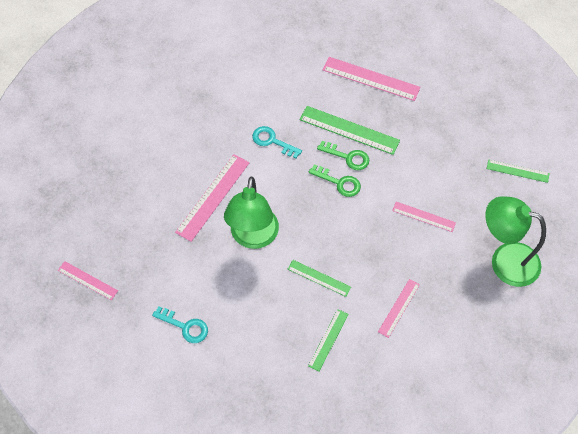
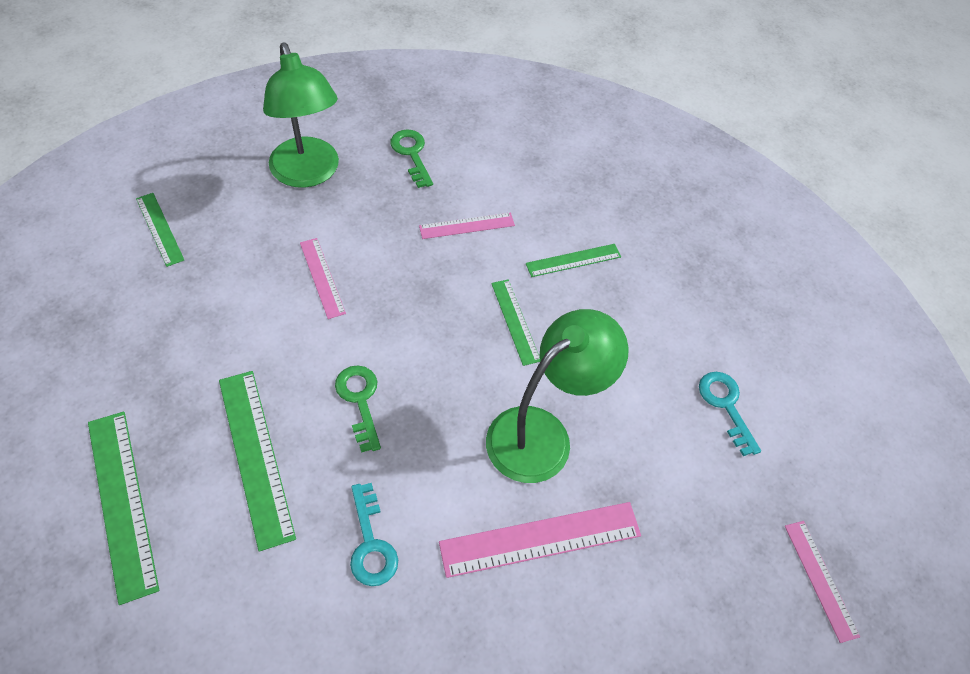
camera: 140 degrees left, 5 degrees down
green key [317,141,369,170] -> green key moved to [390,129,433,188]
pink ruler [323,57,421,101] -> green ruler [88,411,159,605]

